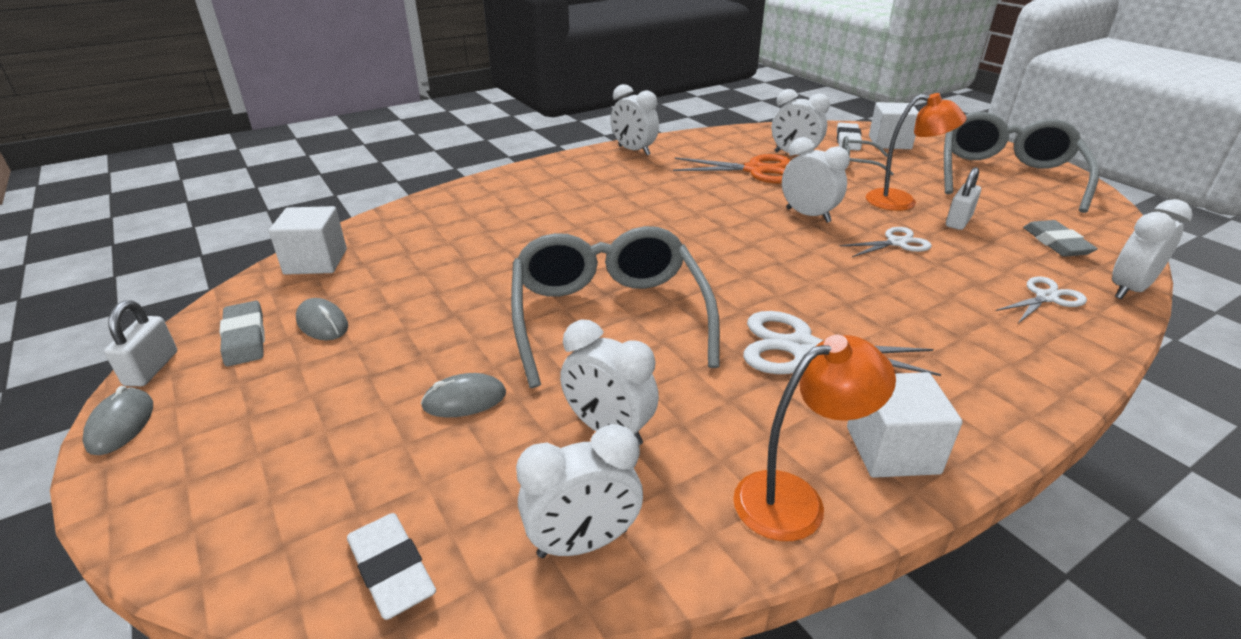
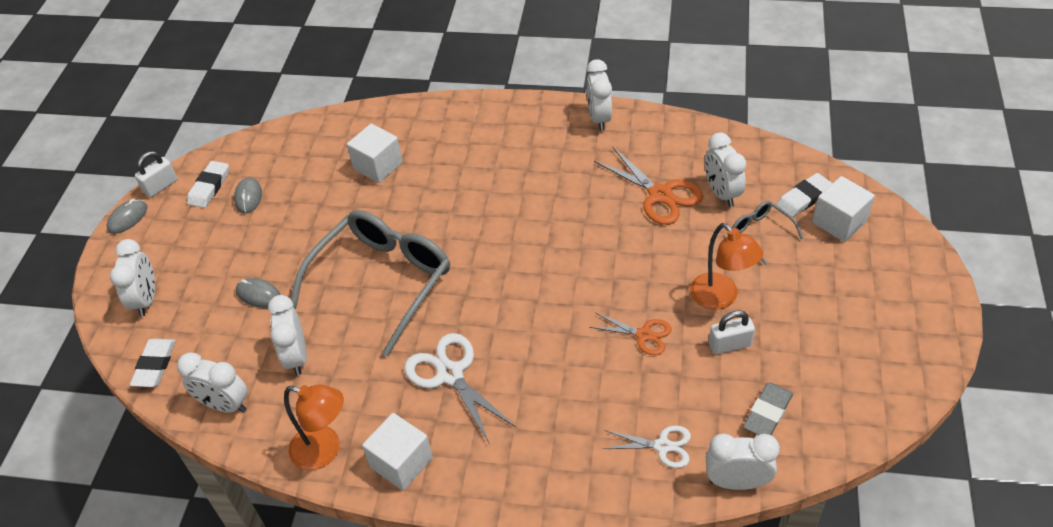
camera: 45 degrees right, 15 degrees up
grey eraser [220,301,265,367] -> white eraser [187,161,229,208]
white cube [269,206,347,275] -> white cube moved to [347,124,403,183]
white clock [782,137,850,223] -> white clock moved to [110,239,155,317]
white scissors [840,227,932,257] -> orange scissors [589,312,672,355]
grey glasses [944,112,1099,213] -> none

